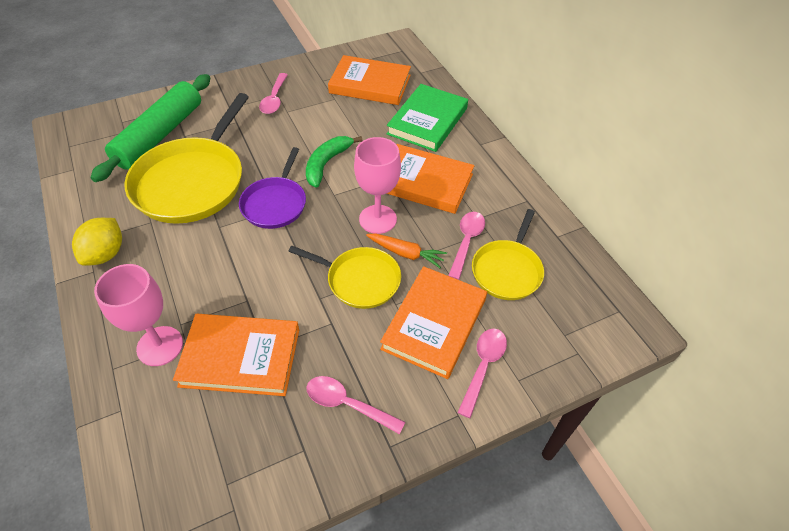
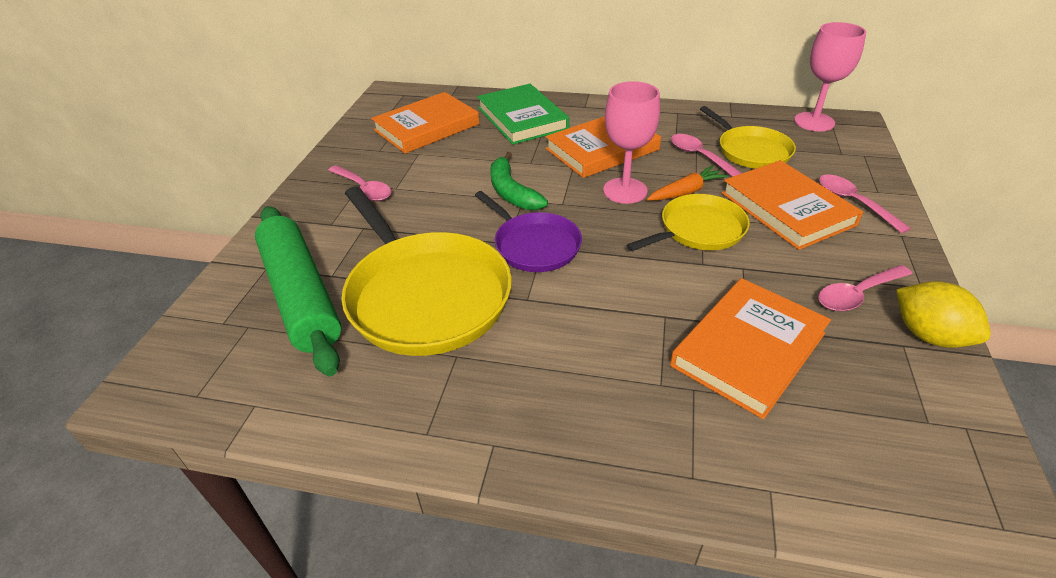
camera: 50 degrees left, 10 degrees down
yellow lemon [72,218,122,266] -> yellow lemon moved to [896,281,991,348]
pink goblet [94,264,183,366] -> pink goblet moved to [794,22,866,131]

